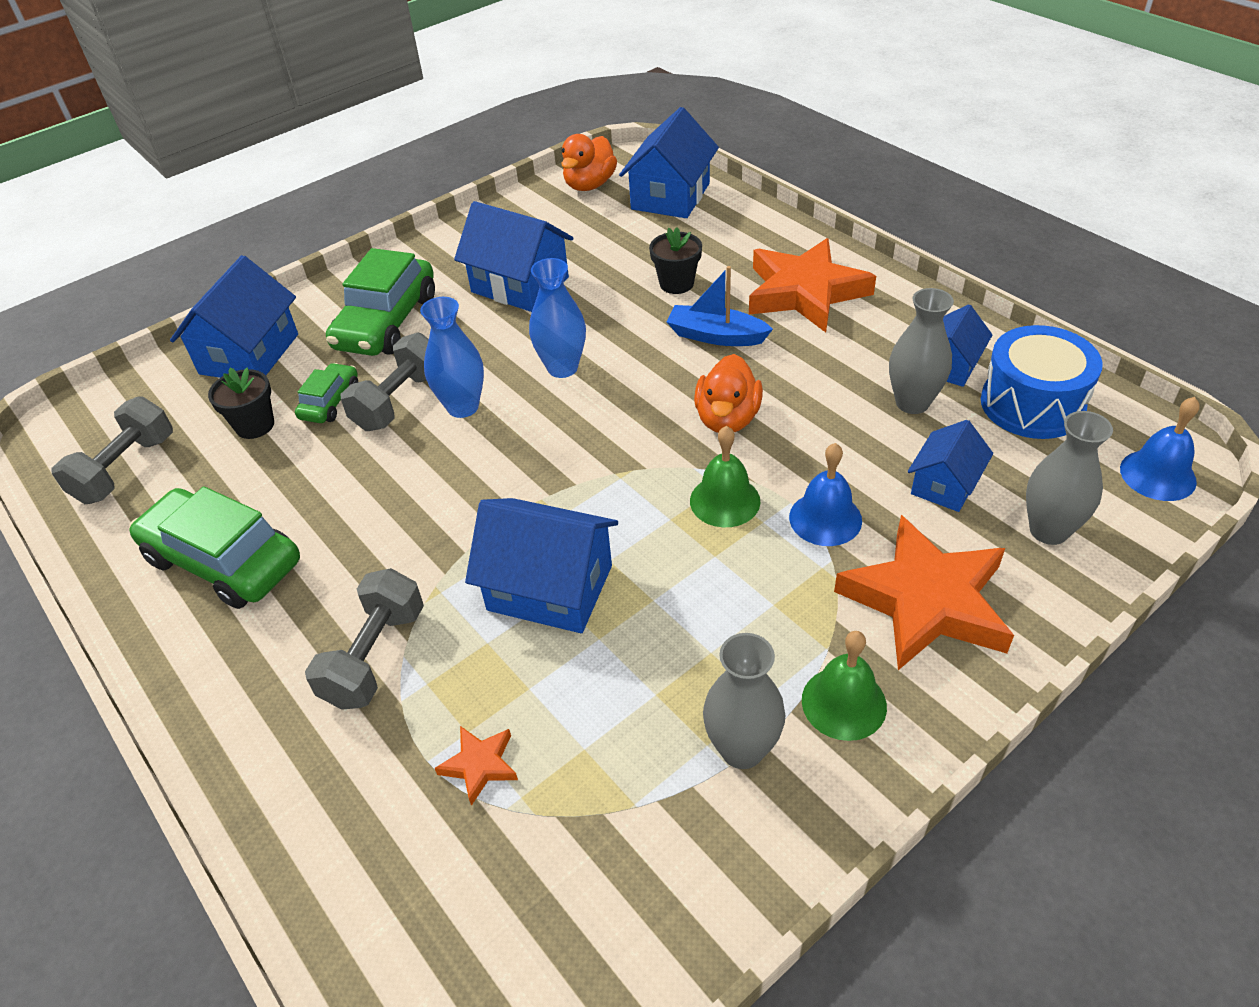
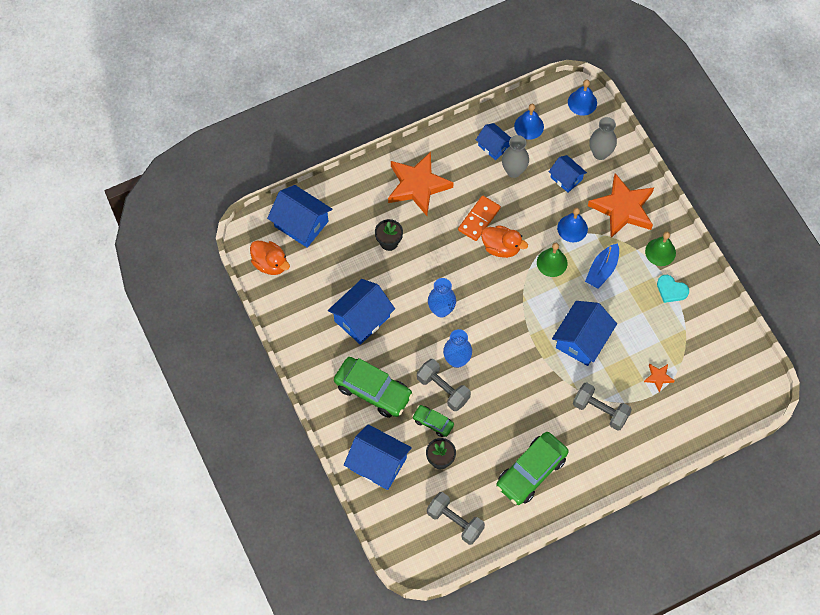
camera: 80 degrees left, 20 degrees up
blue boat [667,266,773,346] -> blue boat moved to [585,243,619,289]
grey vase [703,633,785,769] -> turquoise heart [657,275,689,303]
blue drum [981,325,1103,439] -> blue bell [514,104,544,140]
none -> orange domino [458,195,501,241]

